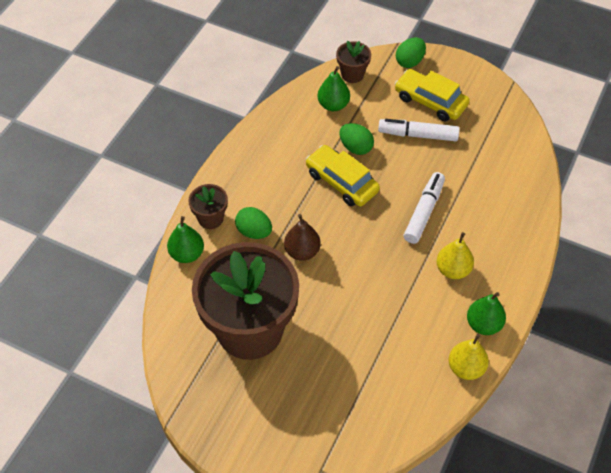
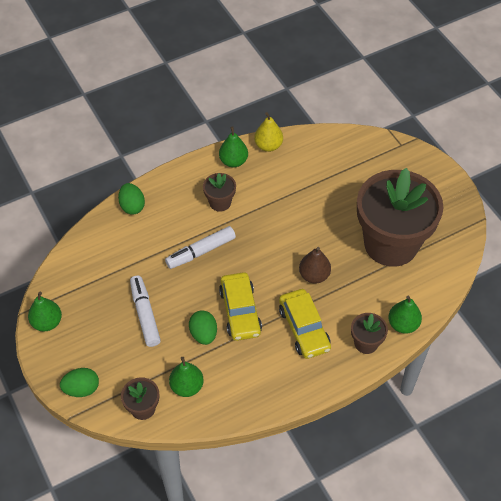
camera: 145 degrees left, 0 degrees up
green egg [235,207,272,239] -> green egg moved to [118,183,145,215]
white marker [378,119,460,141] -> white marker turned 150 degrees counterclockwise [130,275,161,347]
yellow car [395,69,470,121] -> yellow car moved to [279,289,331,359]
yellow pear [437,232,474,279] -> brown flower pot [203,173,236,212]
none -> green pear [28,292,62,332]

